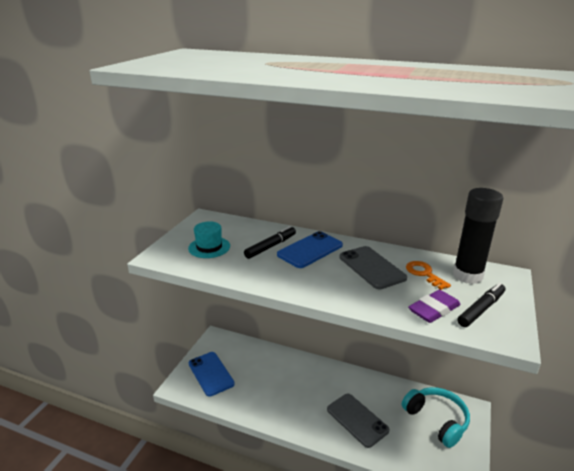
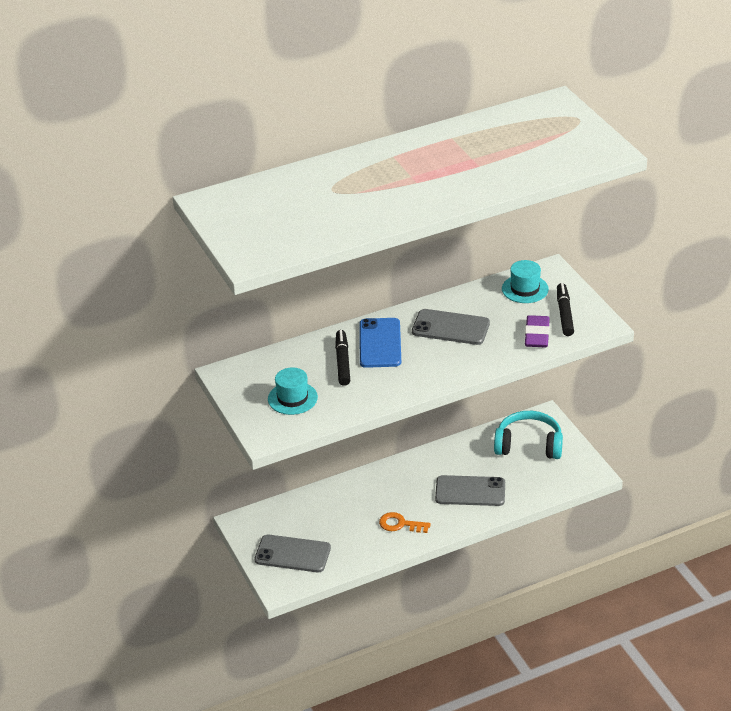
camera: 45 degrees left, 10 degrees up
blue phone [189,352,235,397] -> grey phone [255,535,331,572]
orange key [406,261,451,290] -> orange key moved to [379,512,431,533]
black glue stick [453,188,503,284] -> turquoise hat [502,260,549,303]

